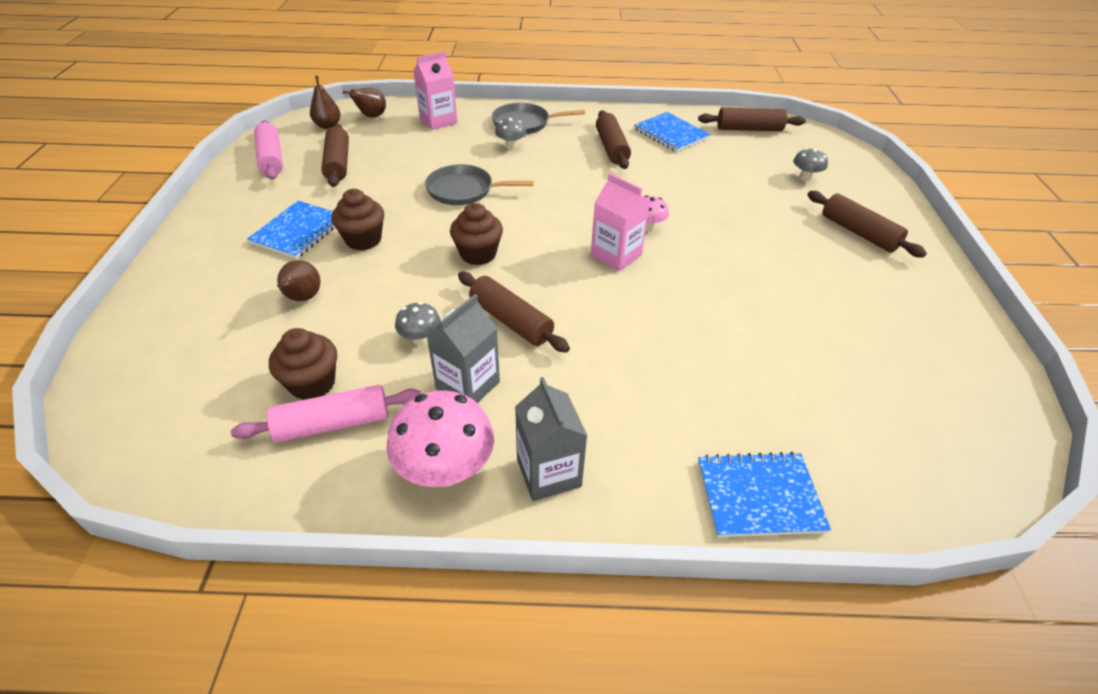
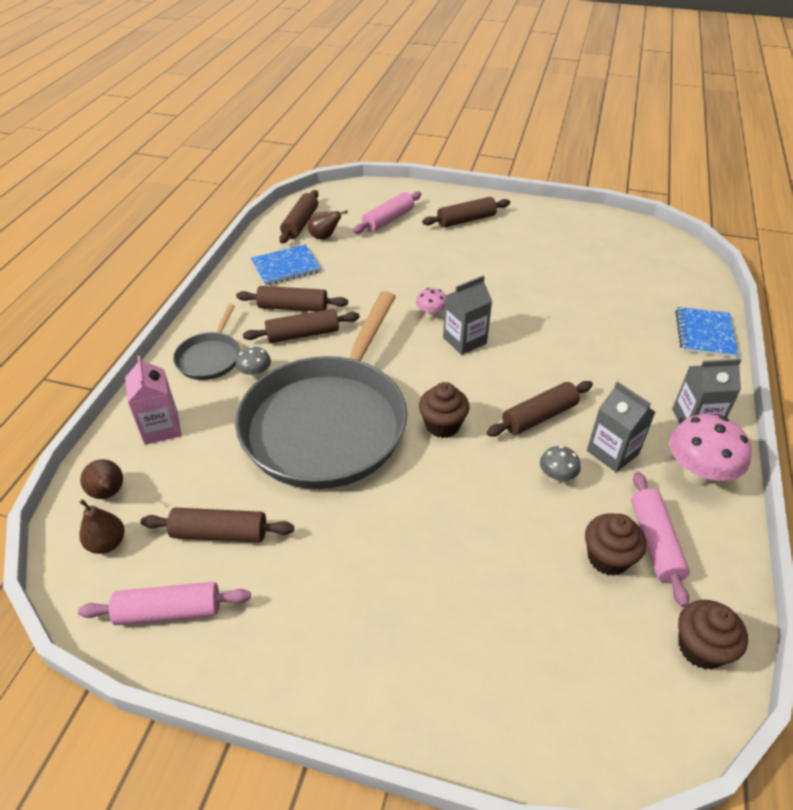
camera: 75 degrees left, 0 degrees up
blue notebook [247,201,335,259] -> none
brown pear [277,260,320,301] -> brown pear moved to [308,210,348,240]
brown cupcake [331,189,384,250] -> brown cupcake moved to [678,600,748,669]
grey pan [425,164,534,205] -> grey pan [235,291,407,489], size x2.32
pink carton [591,173,650,271] -> grey carton [443,276,492,355]
grey mushroom [793,148,828,181] -> pink rolling pin [353,191,421,233]
none -> brown rolling pin [243,309,360,343]

